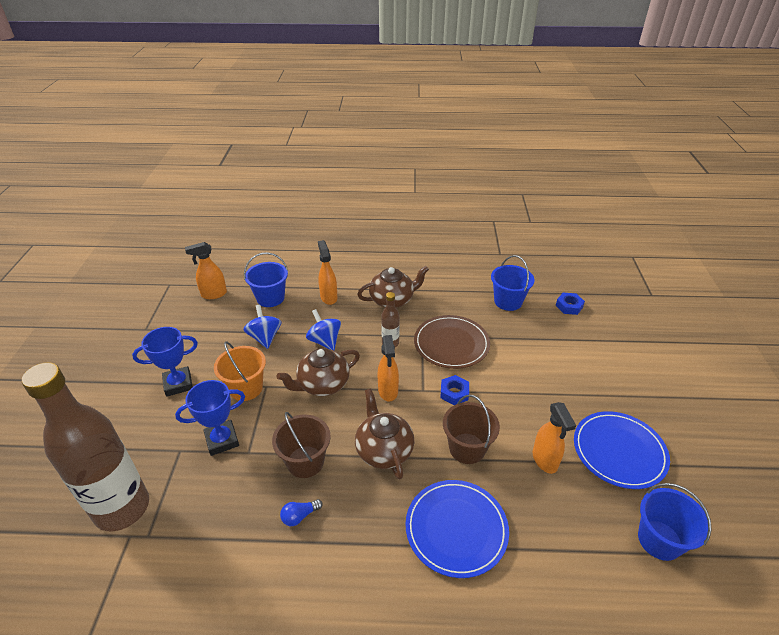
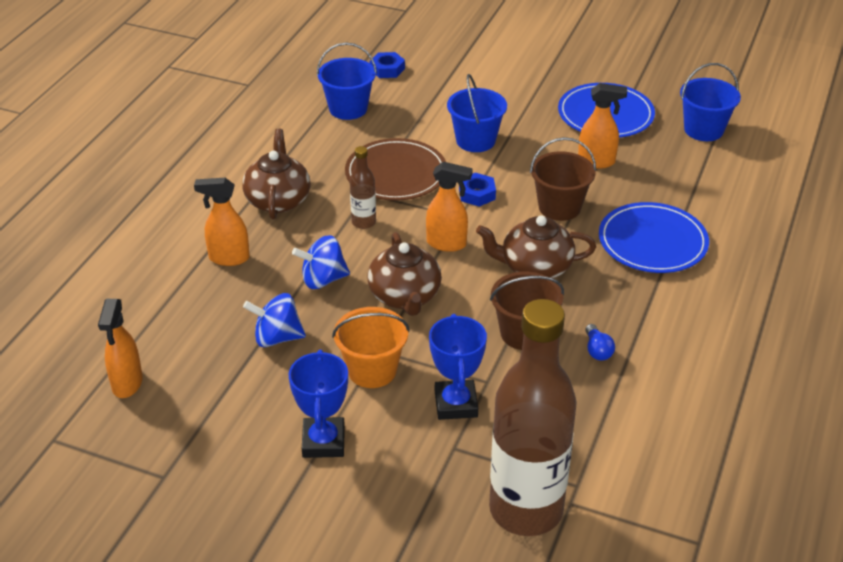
camera: 70 degrees left, 0 degrees up
blue bucket [244,252,288,307] -> blue bucket moved to [447,74,507,152]

